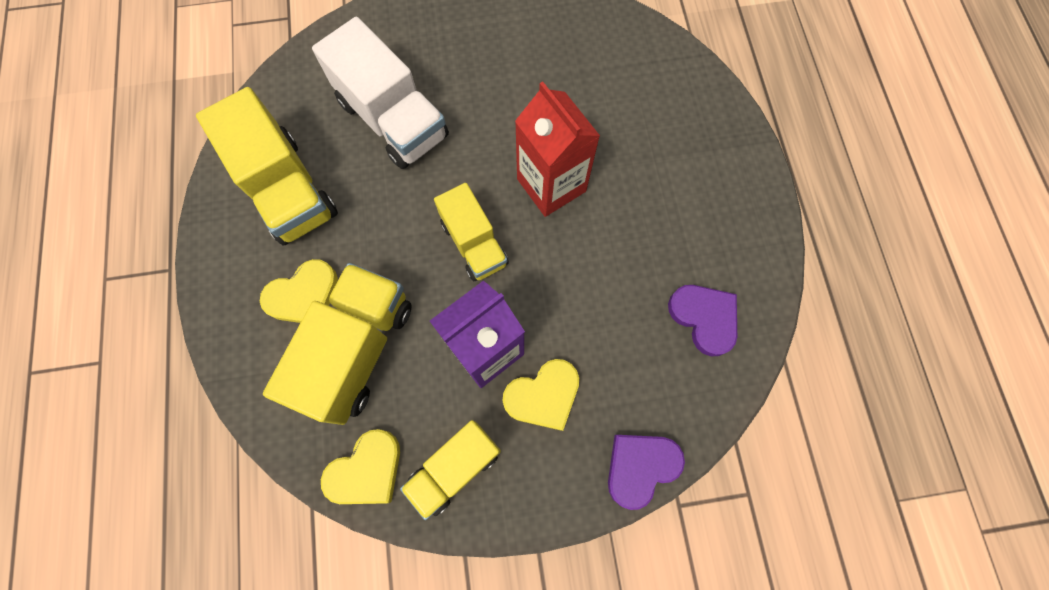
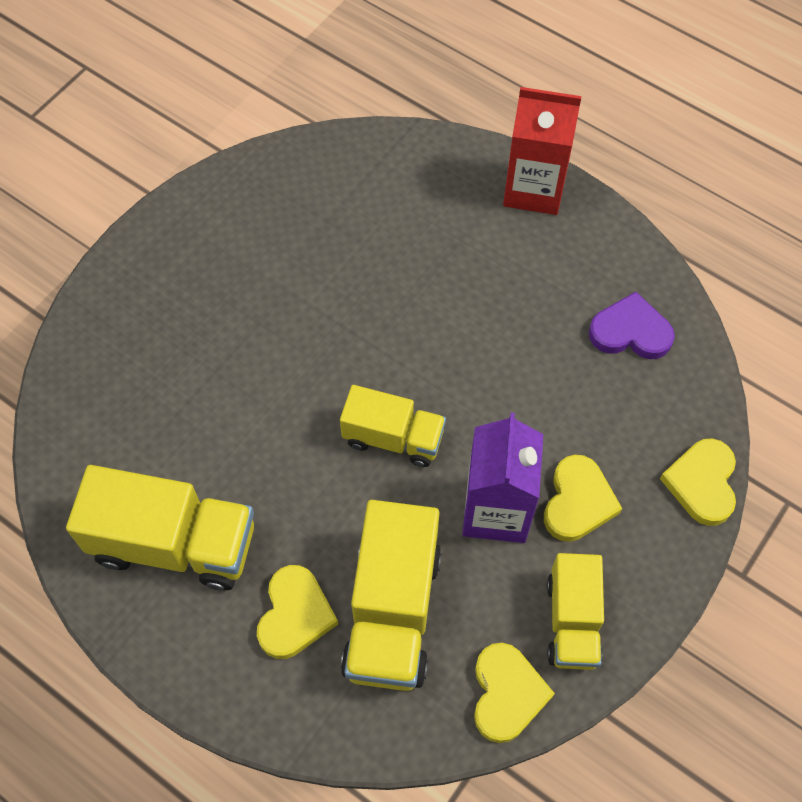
camera: 45 degrees left, 10 degrees down
yellow truck [263,263,412,425] -> yellow truck turned 150 degrees counterclockwise [341,500,441,691]
white truck [312,17,449,169] -> none
red carton [515,81,600,217] -> red carton moved to [503,87,582,215]
purple heart [608,435,685,510] -> yellow heart [660,438,736,526]

